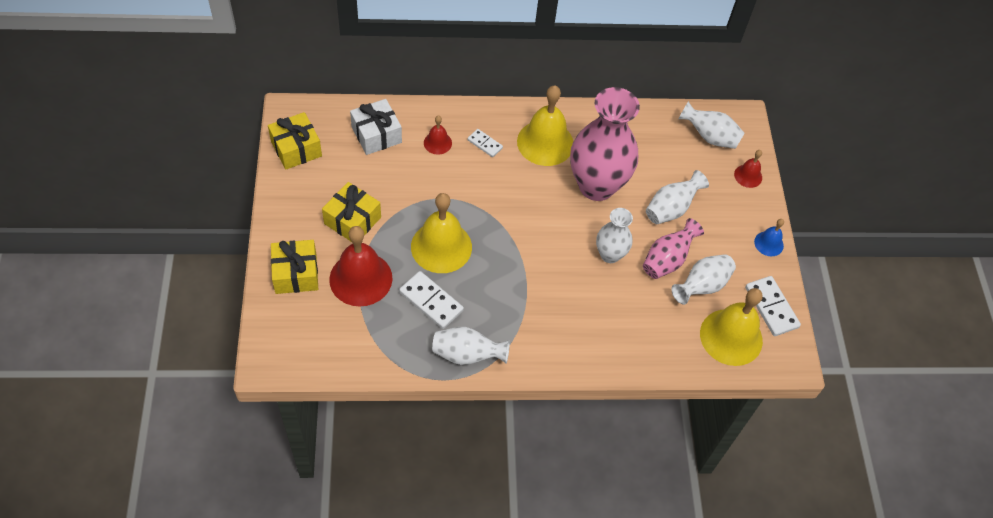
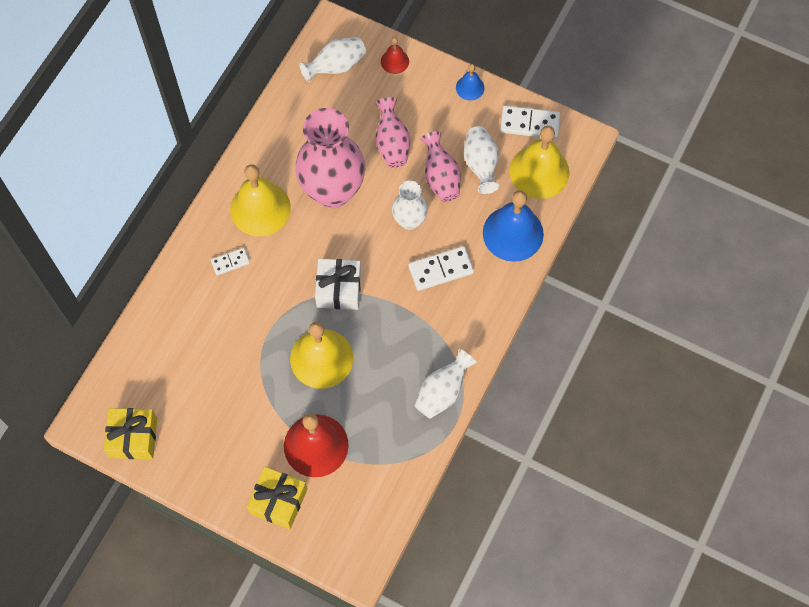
camera: 55 degrees left, 10 degrees up
yellow gift [322,182,381,241] -> none
white gift [350,99,402,155] -> white gift moved to [315,259,361,310]
white domino [399,271,464,329] -> white domino moved to [408,246,474,291]
red bell [424,115,452,155] -> none
white vase [646,170,709,224] -> pink vase [375,97,410,168]
none -> blue bell [483,190,544,262]

